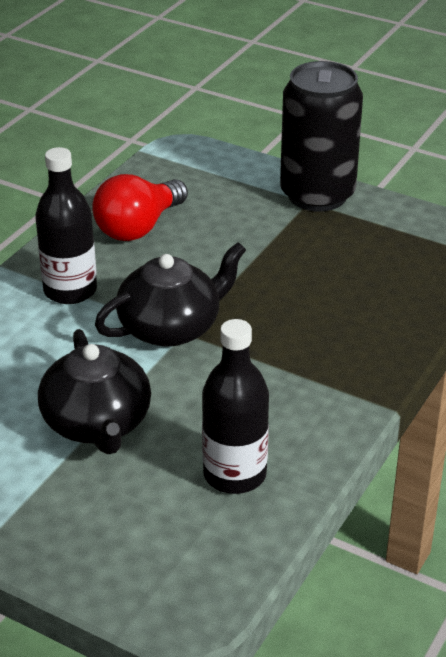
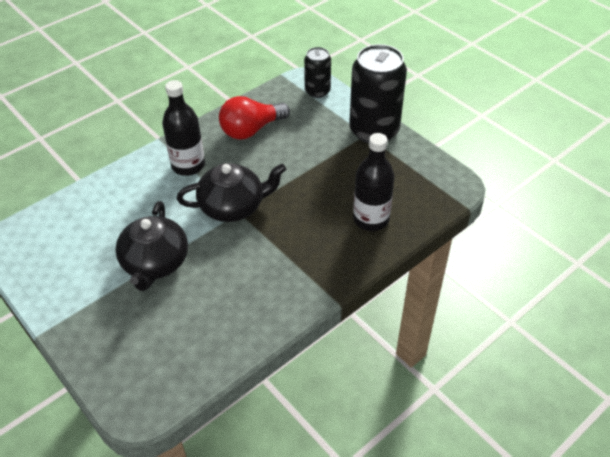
camera: 20 degrees right, 10 degrees up
black bottle [202,319,269,494] -> black bottle moved to [353,133,395,231]
none -> black can [304,47,331,98]

